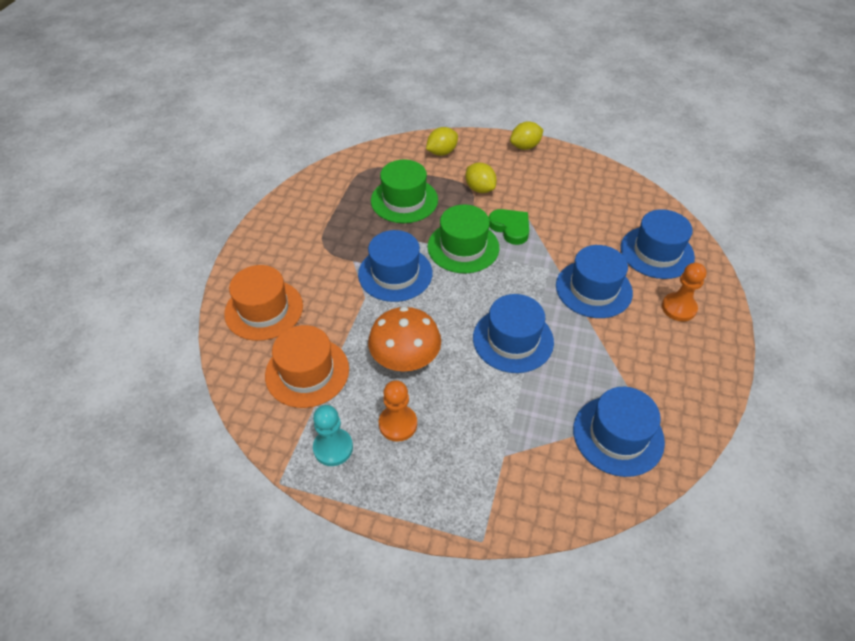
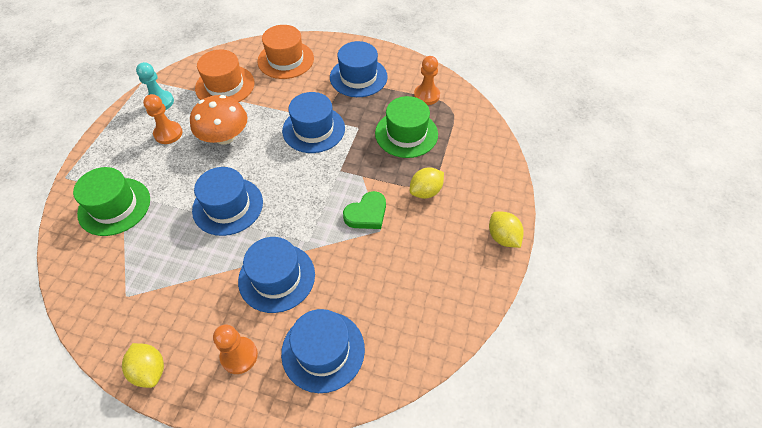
camera: 90 degrees right, 5 degrees up
yellow lemon [426,127,458,156] -> yellow lemon moved to [122,343,164,388]
green hat [428,205,499,273] -> green hat moved to [73,167,150,236]
blue hat [573,387,665,477] -> blue hat moved to [330,41,388,97]
none -> orange pawn [414,56,440,105]

